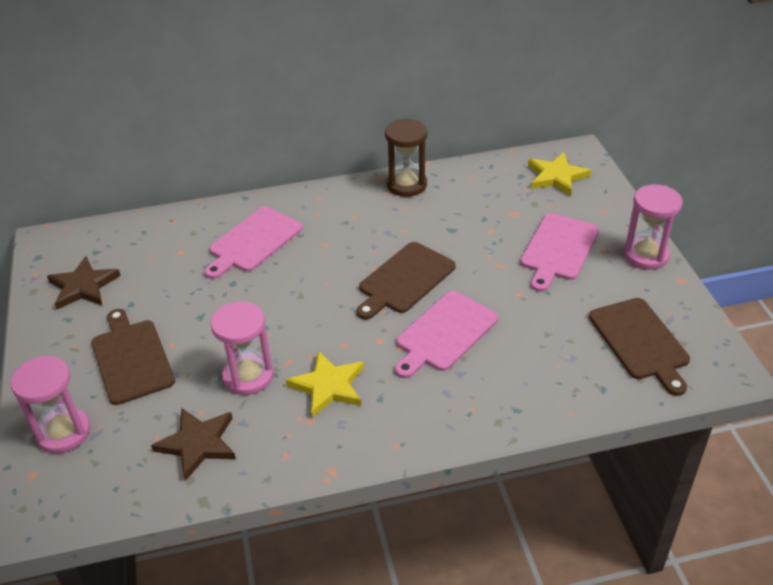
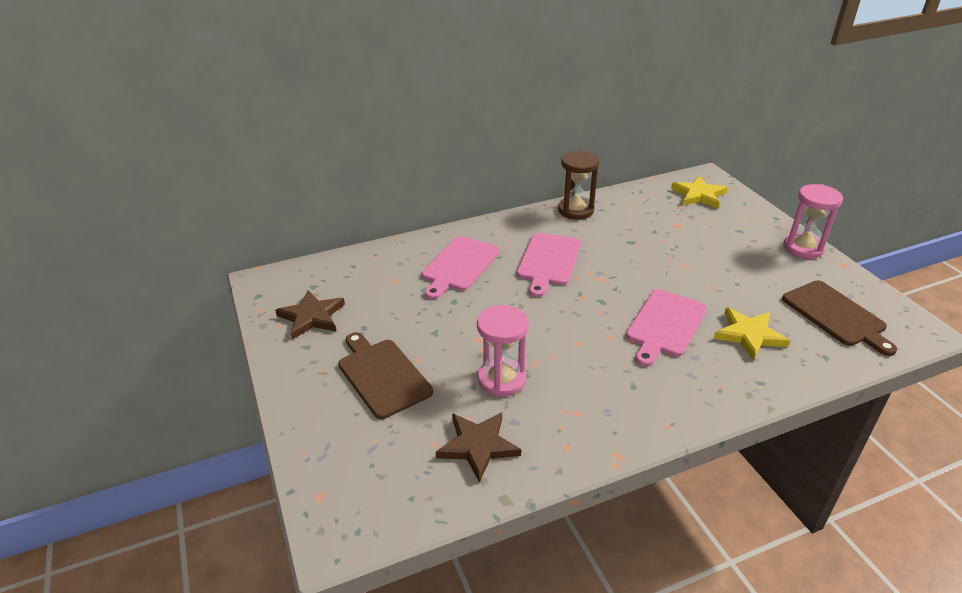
camera: 10 degrees left, 5 degrees down
pink hourglass [11,356,91,454] -> none
yellow star [286,350,364,418] -> yellow star moved to [713,307,790,360]
brown cutting board [357,242,456,320] -> none
pink cutting board [520,213,599,292] -> pink cutting board moved to [517,233,581,297]

